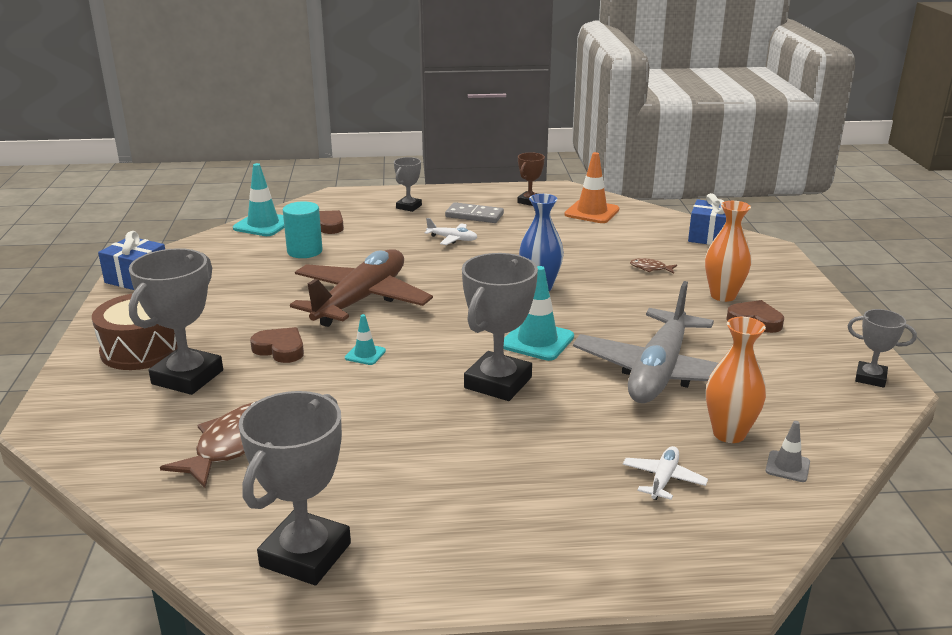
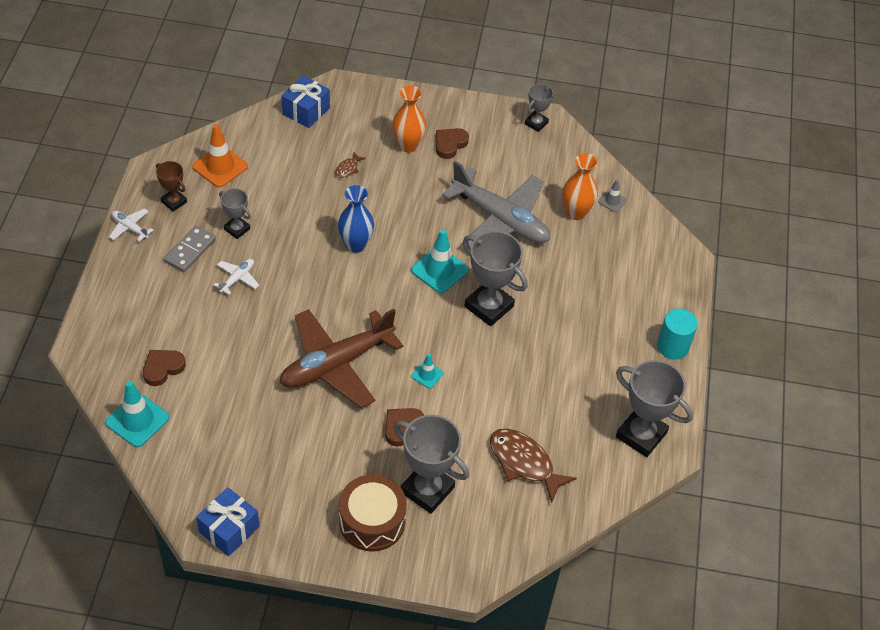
camera: 80 degrees left, 25 degrees up
turquoise cylinder [283,201,323,258] -> turquoise cylinder moved to [657,309,698,360]
brown plane [290,249,433,327] -> brown plane turned 75 degrees counterclockwise [280,309,403,408]
grey trophy [394,157,422,212] -> grey trophy moved to [219,188,251,239]
white plane [623,446,708,500] -> white plane moved to [109,208,153,242]

